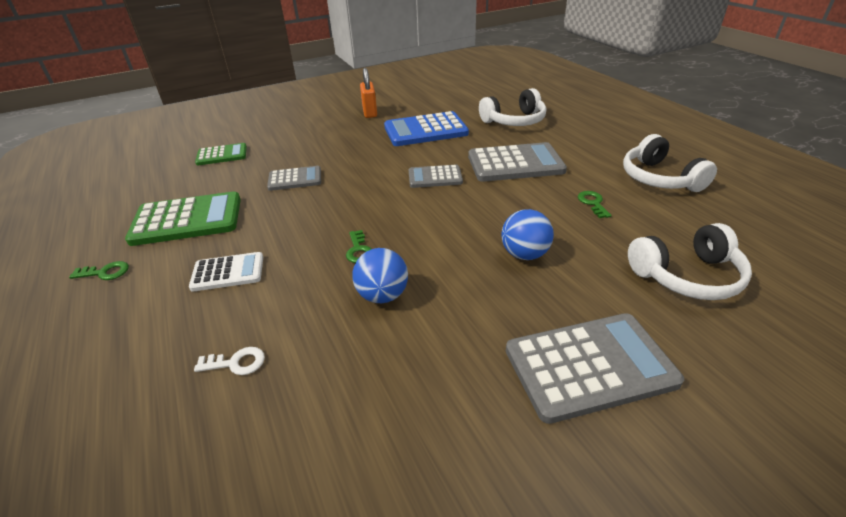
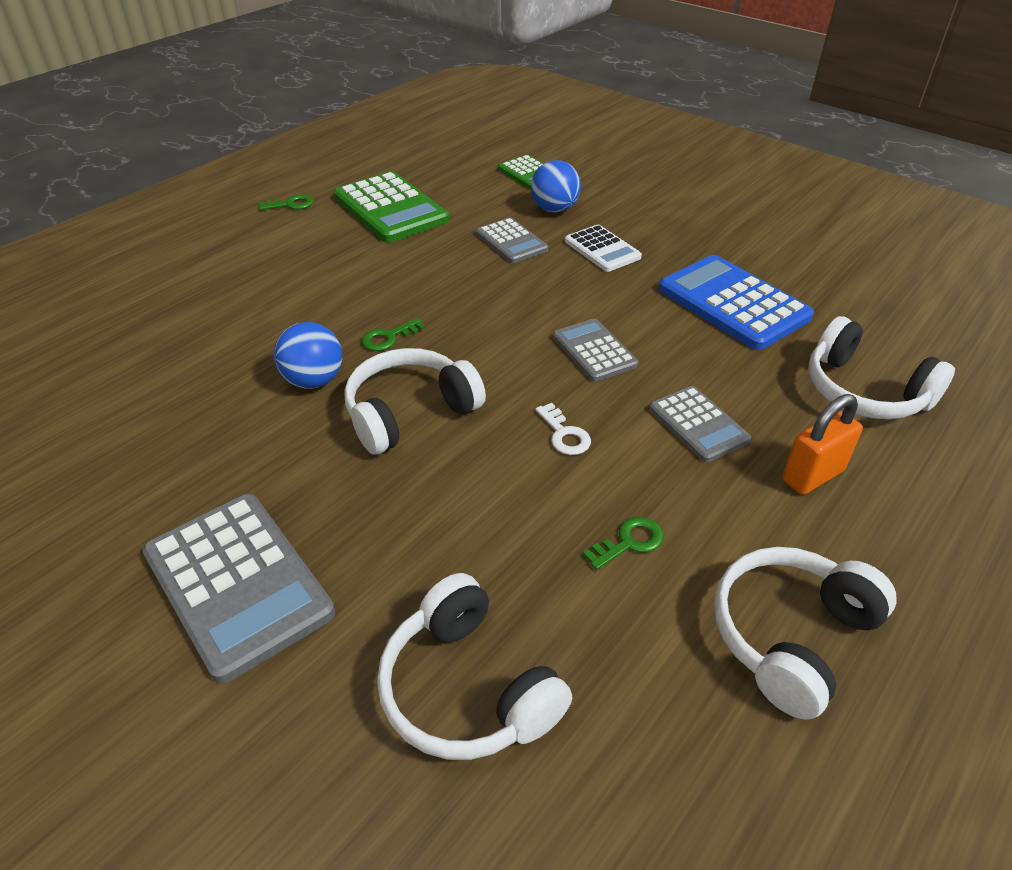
camera: 65 degrees right, 5 degrees up
green key [69,261,129,280] -> green key turned 75 degrees counterclockwise [259,194,313,210]
white calculator [189,252,263,292] -> white calculator moved to [565,225,642,272]
white key [194,347,265,375] -> white key moved to [535,403,591,455]
orange padlock [360,68,377,118] -> orange padlock moved to [782,394,863,495]
grey calculator [468,142,567,182] -> grey calculator [649,386,751,463], size x0.58
blue ball [501,209,554,260] -> blue ball moved to [531,160,581,213]
none -> white headphones [344,348,486,455]

